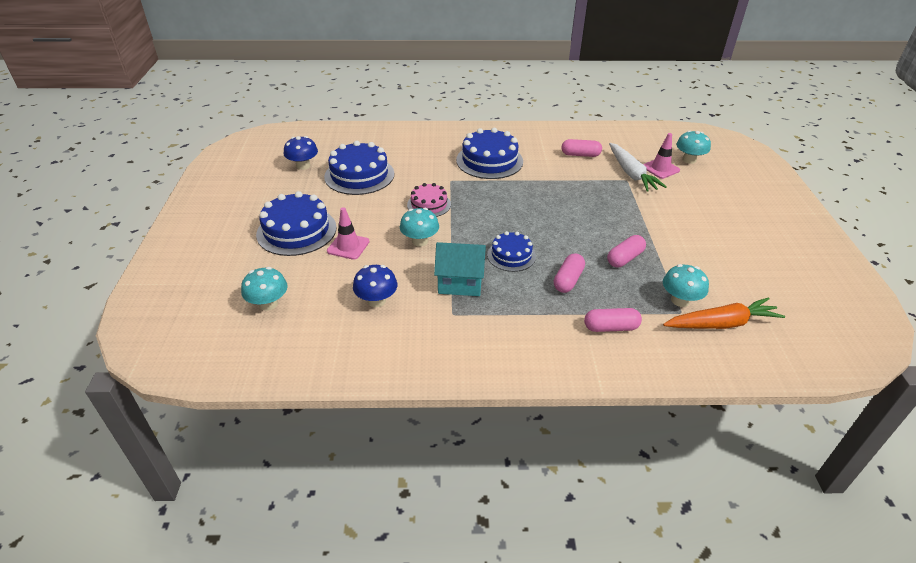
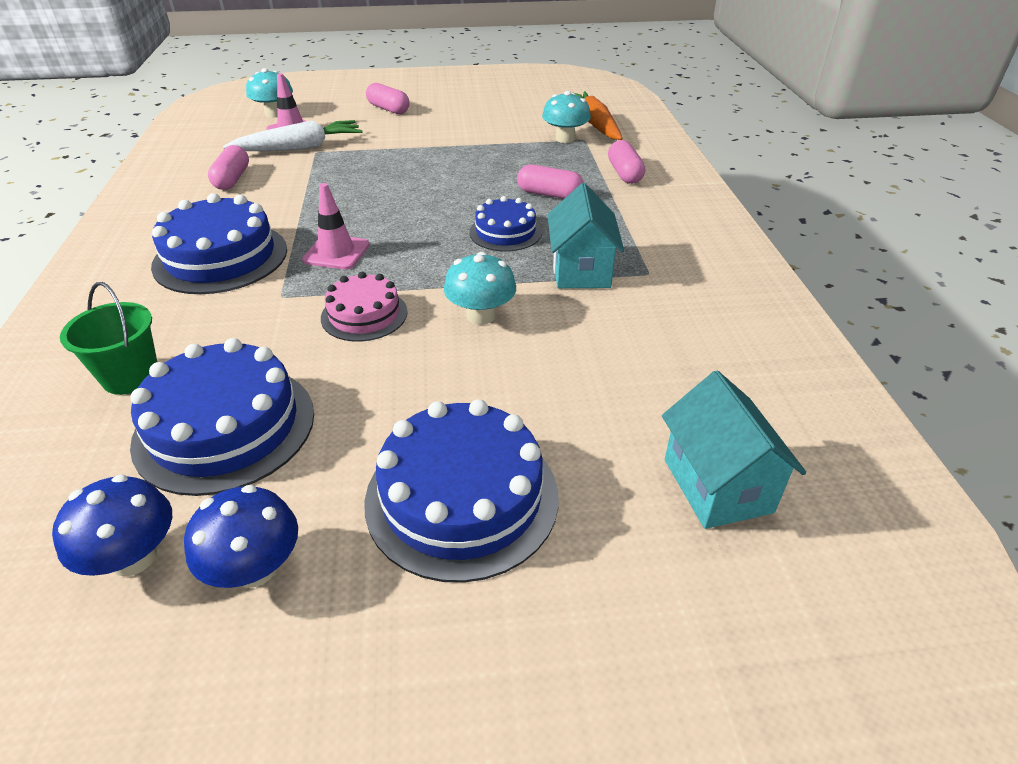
camera: 95 degrees left, 0 degrees up
turquoise mushroom [241,267,287,311] -> turquoise house [662,371,806,529]
pink traffic cone [327,207,369,260] -> pink traffic cone moved to [302,183,369,269]
blue mushroom [353,265,397,307] -> blue mushroom moved to [184,485,298,588]
pink capsule [607,235,646,268] -> pink capsule moved to [366,83,409,114]
none -> green bucket [60,282,157,395]

